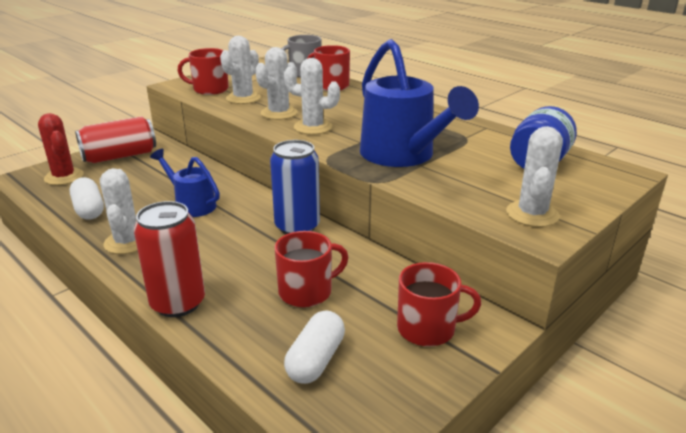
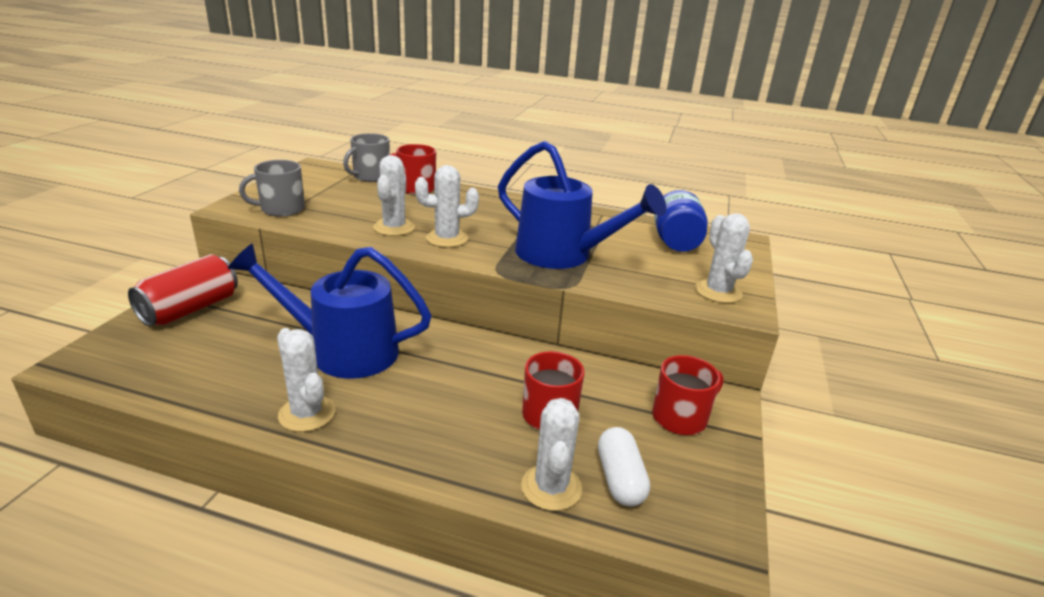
camera: 30 degrees left, 0 degrees up
red cactus [38,113,84,185] -> none
white capsule [70,177,104,220] -> none
red can [134,201,205,317] -> none
blue watering can [150,149,220,217] -> blue watering can [228,243,432,379], size x1.77
red mug [177,48,229,95] -> grey mug [239,160,305,216]
white cactus [220,36,261,104] -> white cactus moved to [521,398,582,511]
blue can [270,140,320,234] -> none

